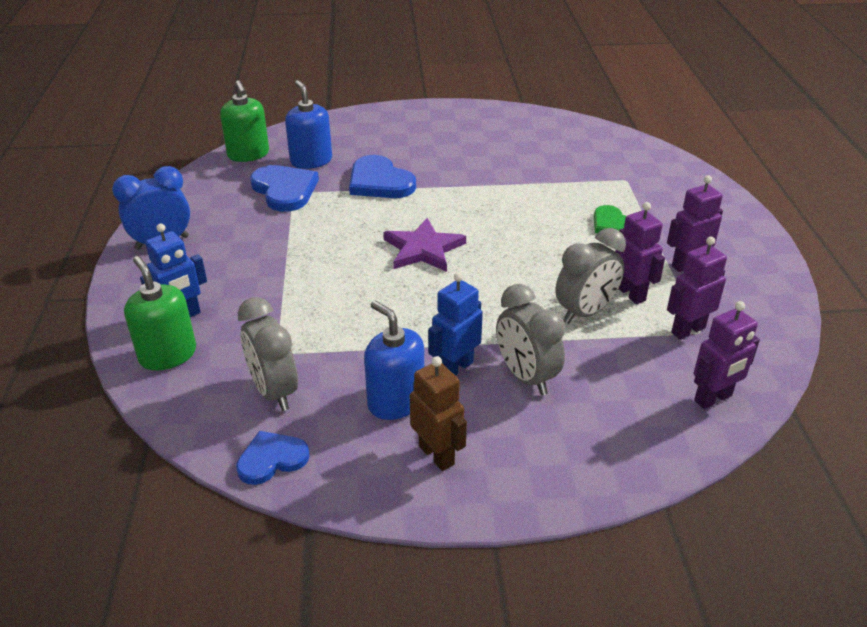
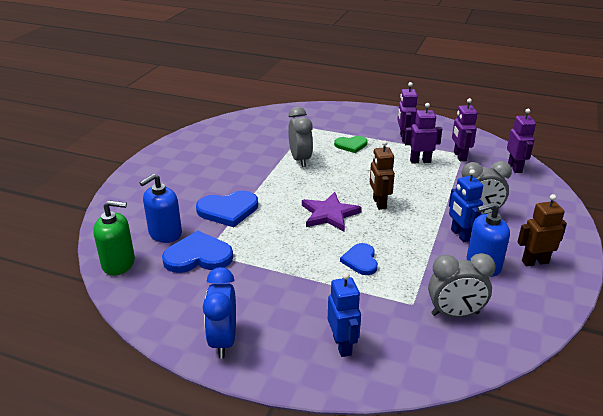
camera: 65 degrees left, 5 degrees down
green soap dispenser [124,256,196,371] -> none
blue heart [236,431,310,485] -> blue heart moved to [340,243,378,275]
blue soap dispenser [285,80,332,169] -> blue soap dispenser turned 45 degrees counterclockwise [140,174,182,243]
grey clock [556,228,626,324] -> grey clock moved to [288,107,313,167]
none -> brown robot [370,141,395,210]

